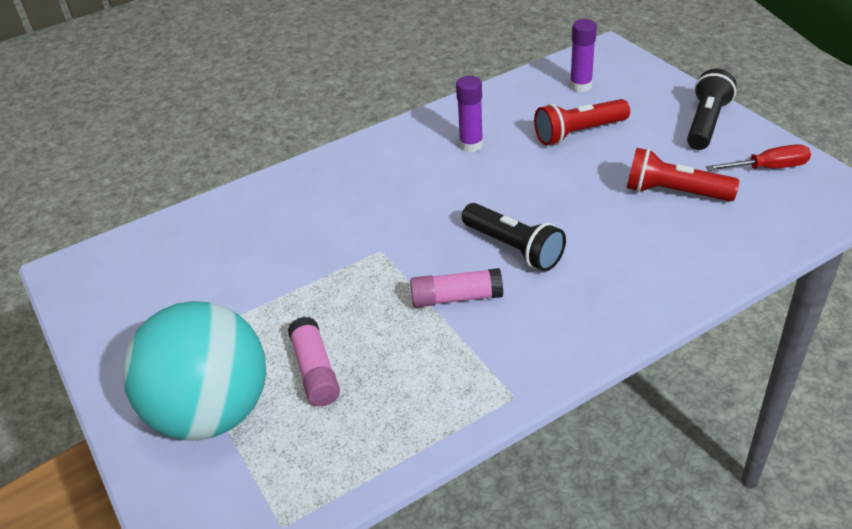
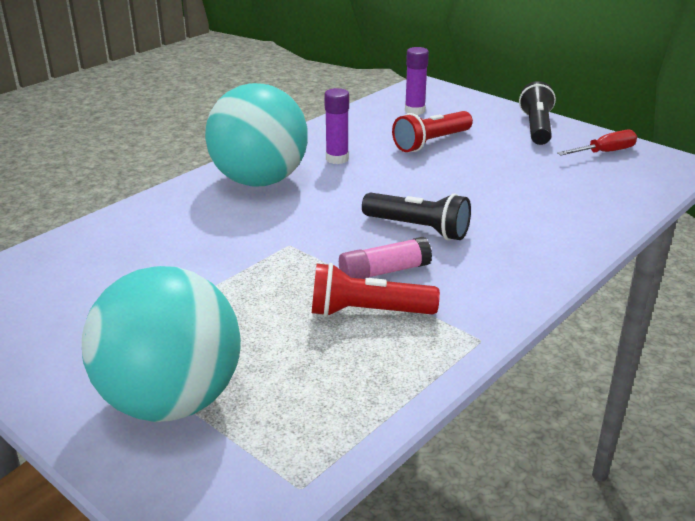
camera: 20 degrees left, 10 degrees down
pink glue stick [288,317,340,406] -> none
red flashlight [627,148,739,201] -> red flashlight moved to [312,263,440,317]
none -> turquoise ball [205,83,308,187]

